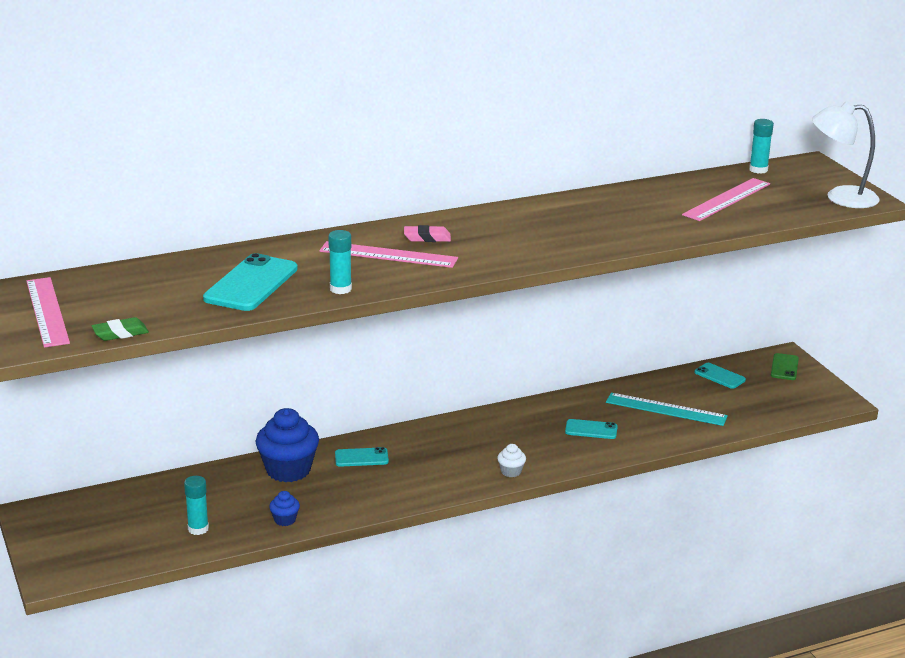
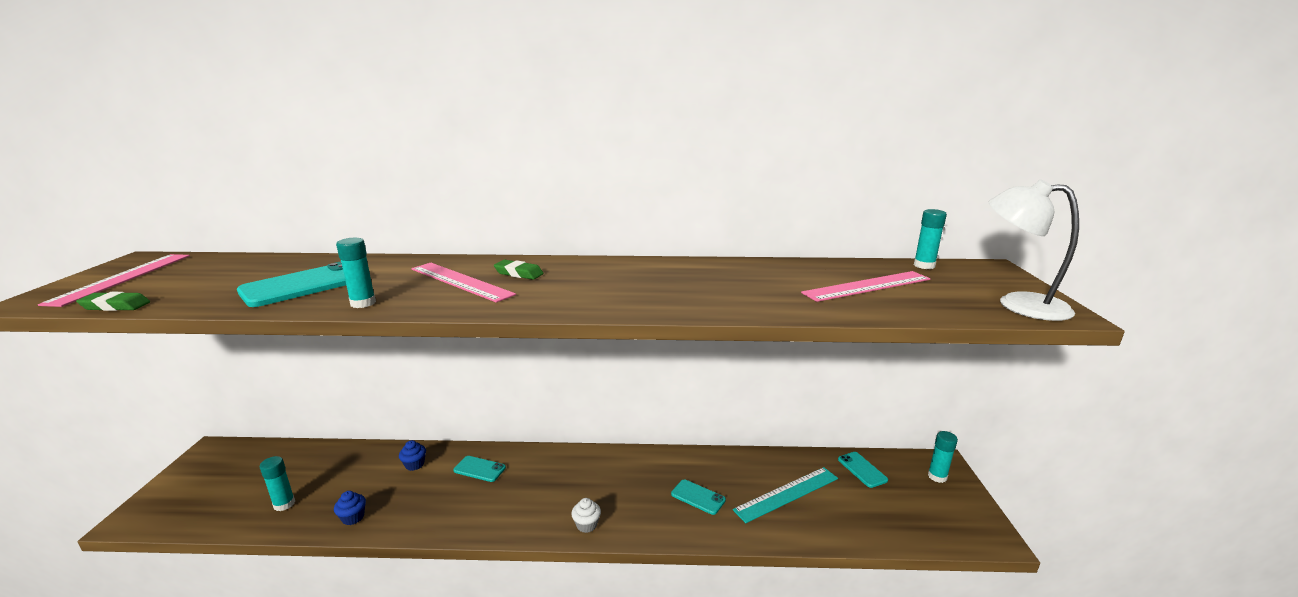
camera: 25 degrees right, 5 degrees down
blue cupcake [256,408,319,482] -> blue cupcake [399,440,426,471], size x0.46
pink eraser [404,225,451,242] -> green eraser [494,260,544,280]
turquoise ruler [606,393,728,426] -> turquoise ruler turned 75 degrees counterclockwise [733,467,838,523]
green phone [771,353,799,380] -> turquoise glue stick [928,431,958,483]

